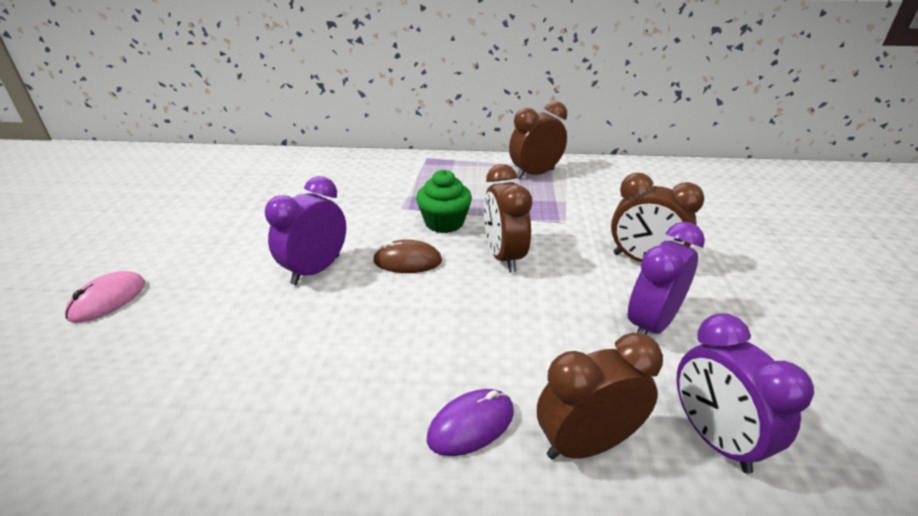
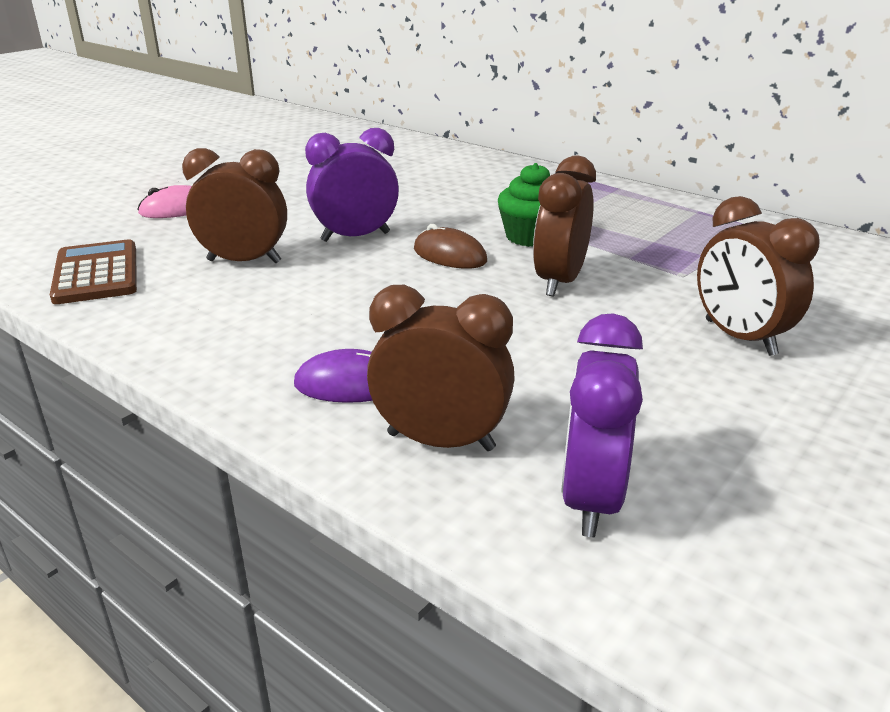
camera: 35 degrees right, 5 degrees down
brown clock [509,101,567,179] -> brown clock moved to [182,148,287,263]
purple clock [628,222,705,335] -> none
none -> brown calculator [50,239,137,304]

